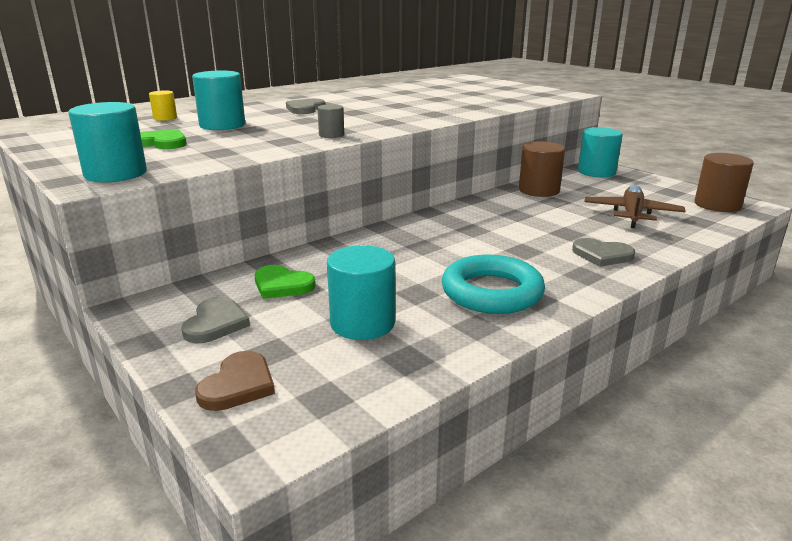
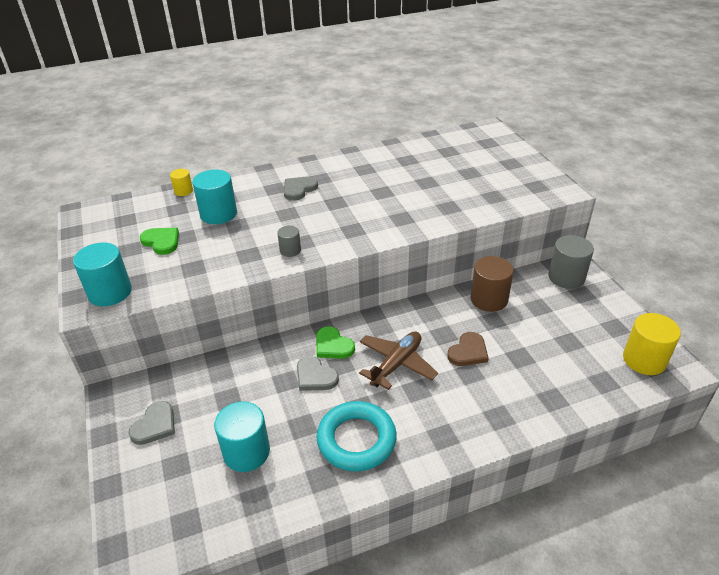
camera: 20 degrees right, 15 degrees up
brown heart [195,351,275,411] -> brown heart moved to [448,332,489,366]
green heart [255,265,315,299] -> green heart moved to [316,326,355,359]
grey heart [572,238,635,267] -> grey heart moved to [297,356,339,391]
turquoise cylinder [578,127,623,177] -> grey cylinder [548,235,594,289]
brown plane [585,185,686,228] -> brown plane moved to [359,331,438,390]
brown cylinder [695,153,754,212] -> yellow cylinder [623,313,681,375]

